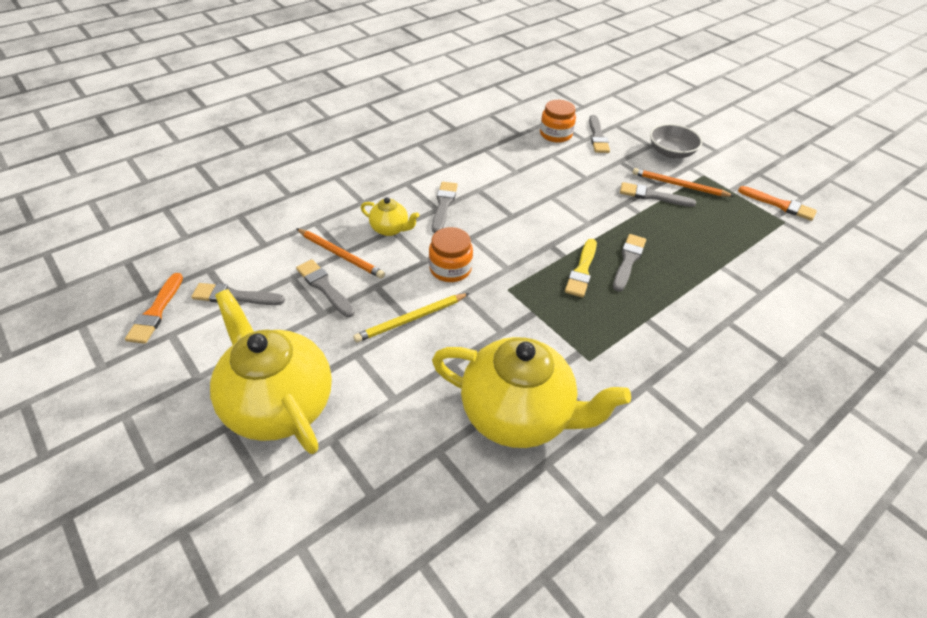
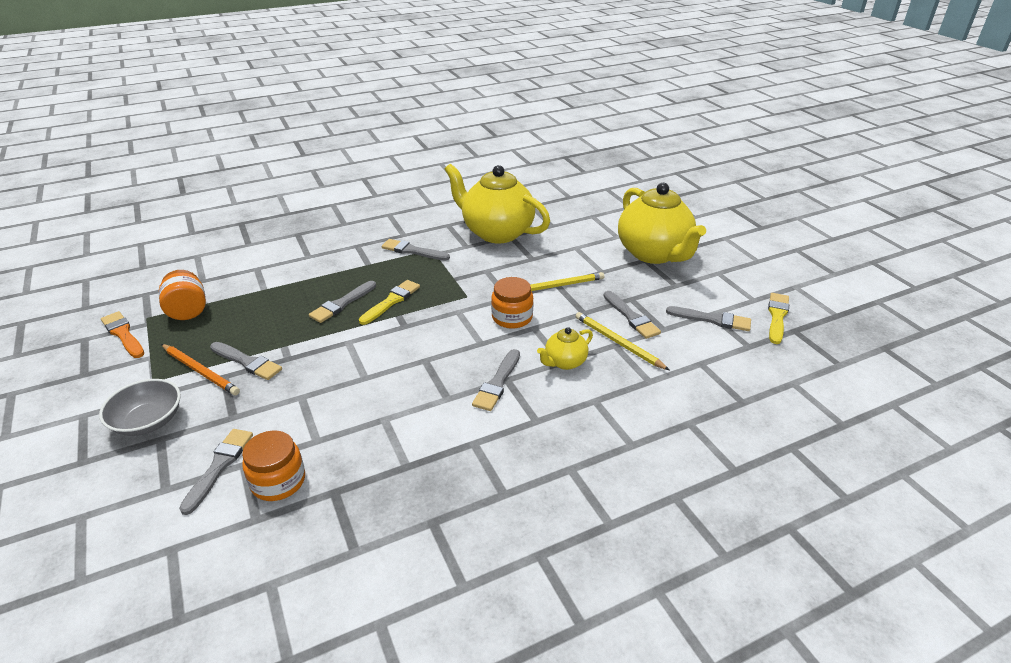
camera: 165 degrees left, 10 degrees down
orange brush [125,273,183,344] -> yellow brush [768,293,789,344]
orange pencil [296,228,385,278] -> yellow pencil [575,312,669,370]
yellow teapot [361,197,419,236] -> yellow teapot turned 75 degrees counterclockwise [537,327,593,370]
none -> orange jar [159,270,206,320]
none -> grey brush [382,239,450,260]

